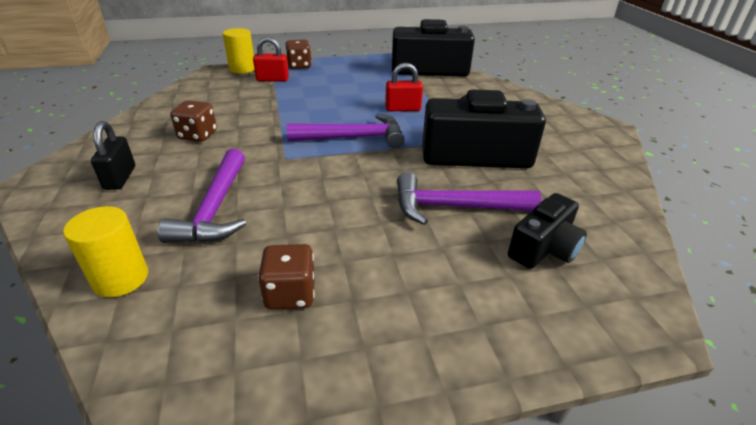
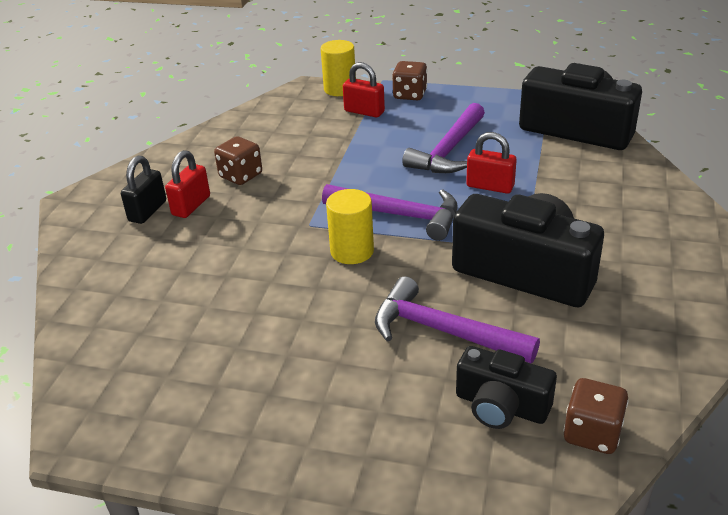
camera: 30 degrees right, 0 degrees up
yellow cylinder [63,206,148,297] -> yellow cylinder moved to [326,189,374,264]
purple hammer [158,149,246,243] -> purple hammer moved to [402,103,485,173]
brown dice [258,244,315,309] -> brown dice moved to [563,378,629,454]
black camera [508,193,587,269] -> black camera turned 45 degrees clockwise [456,346,557,429]
none -> red padlock [165,150,210,218]

